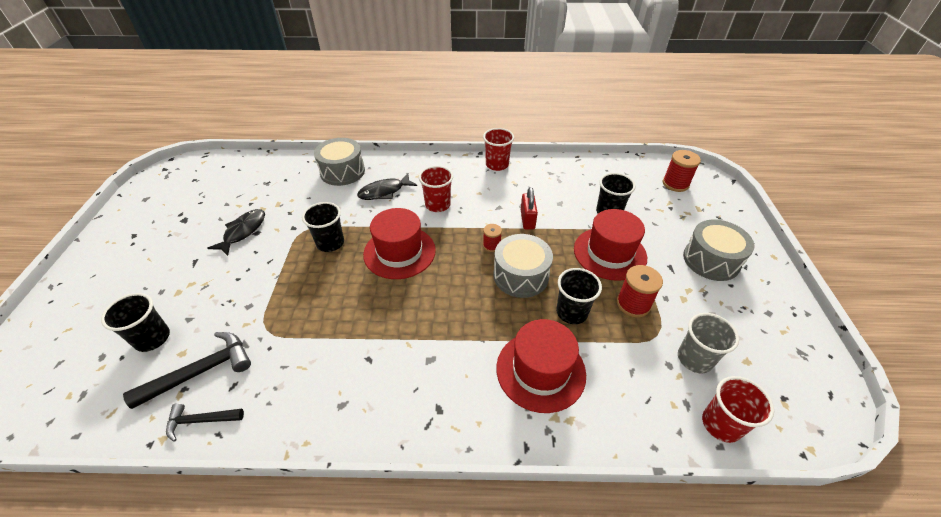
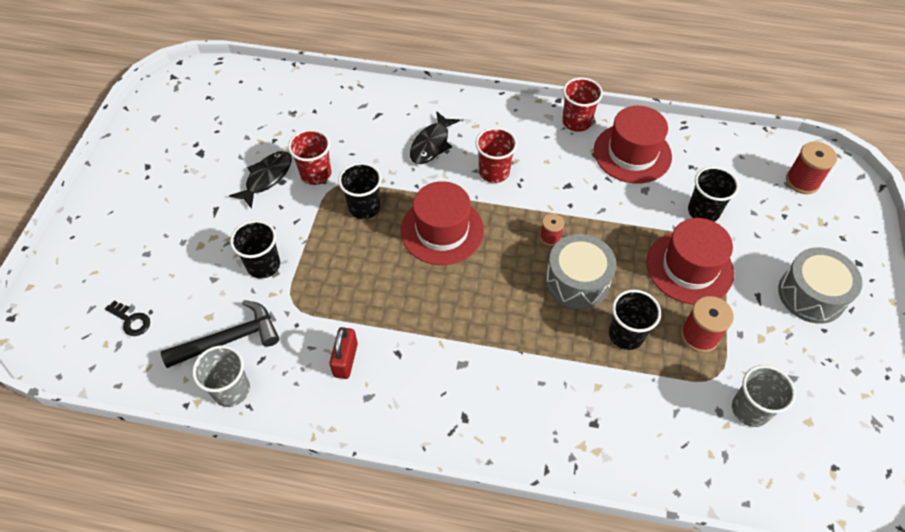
camera: 10 degrees right, 10 degrees up
black cup [101,293,170,352] -> black cup moved to [230,220,280,279]
black hammer [166,403,244,442] -> grey cup [192,345,250,407]
grey drum [314,138,365,186] -> none
black fish [357,174,417,200] -> black fish turned 45 degrees counterclockwise [410,111,460,164]
red hat [496,319,586,413] -> red hat moved to [594,106,672,183]
red padlock [521,187,538,230] -> red padlock moved to [329,327,358,379]
red cup [702,376,774,443] -> red cup moved to [288,129,331,185]
none -> black key [105,300,150,336]

